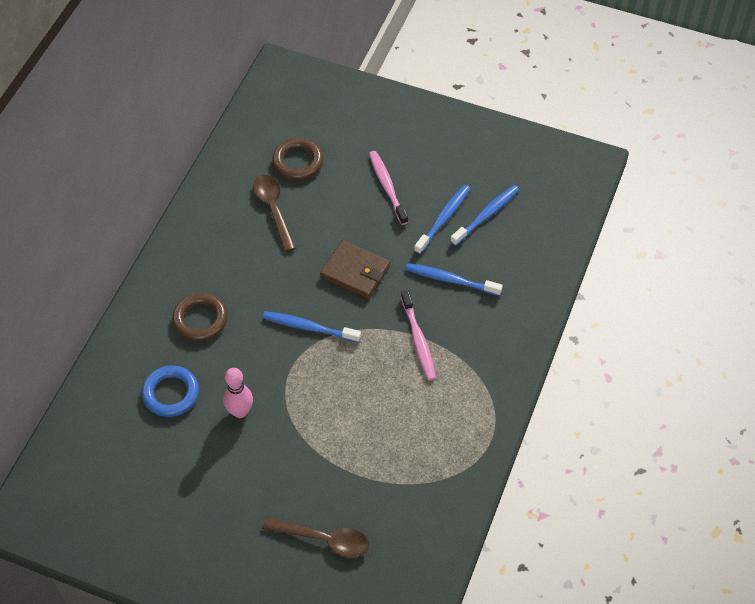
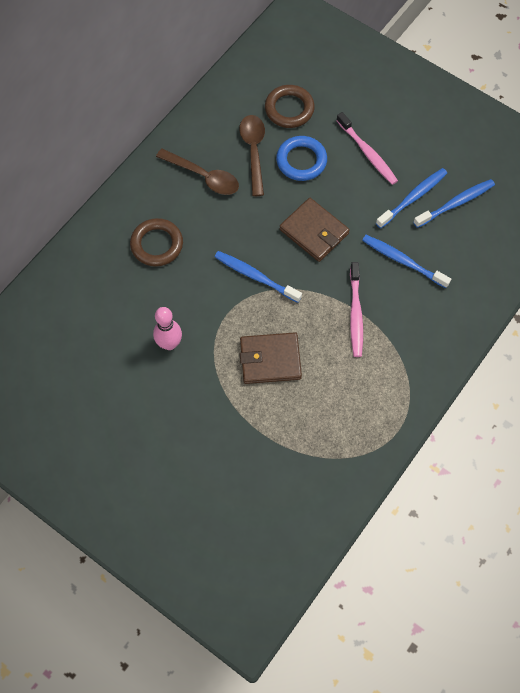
camera: 15 degrees right, 10 degrees up
blue ring [142,365,199,417] -> blue ring moved to [276,136,327,181]
brown spoon [262,517,369,558] -> brown spoon moved to [156,148,239,195]
pink toothbrush [369,151,408,225] -> pink toothbrush turned 150 degrees clockwise [336,112,398,185]
none -> brown wallet [240,332,302,384]

